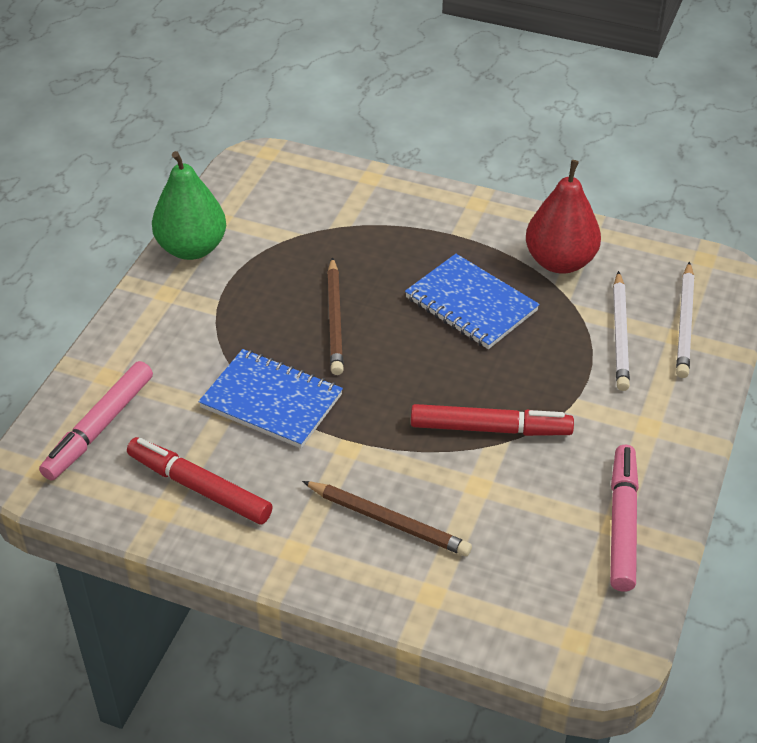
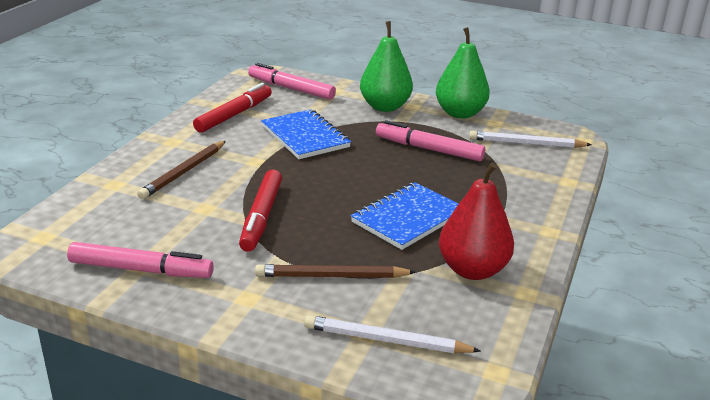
camera: 90 degrees right, 15 degrees down
blue notebook [198,349,343,448] -> blue notebook turned 60 degrees counterclockwise [261,109,351,159]
brown pencil [327,257,344,375] -> brown pencil moved to [255,264,416,278]
white pencil [613,271,630,391] -> white pencil moved to [469,131,592,148]
none -> green pear [360,21,413,112]
none -> pink marker [376,120,485,161]

